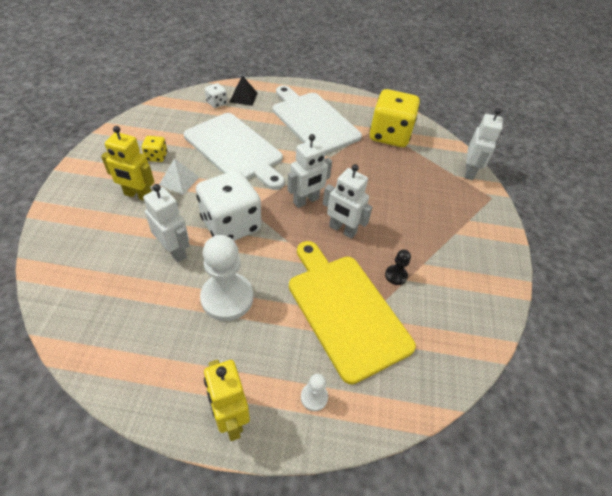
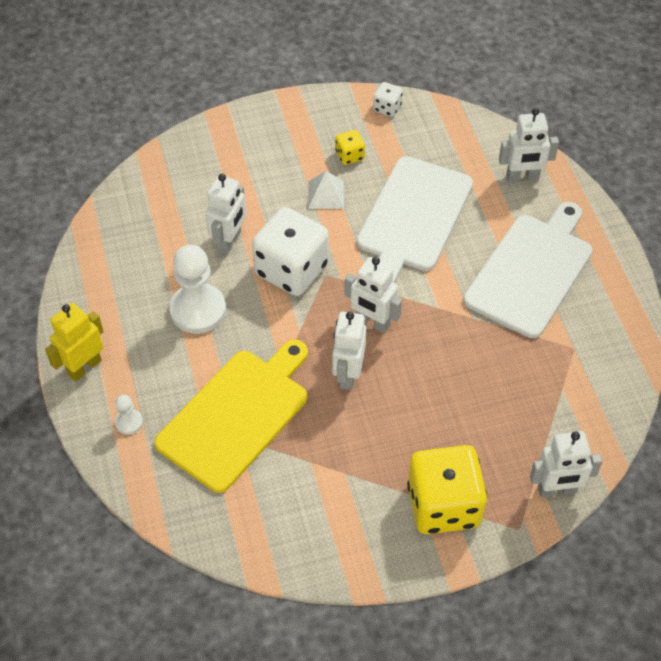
camera: 70 degrees right, 5 degrees up
yellow robot [101,126,154,201] -> none
white dice [205,83,227,108] -> white dice moved to [373,82,403,117]
black pyramid [229,75,257,106] -> white robot [499,108,559,183]
yellow dice [370,89,420,147] -> yellow dice moved to [407,445,487,534]
black pawn [385,250,411,285] -> none

